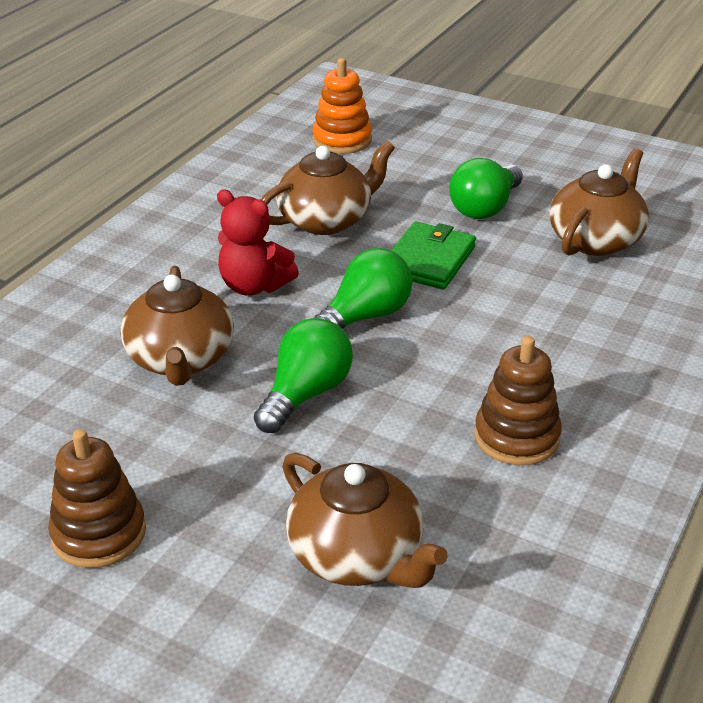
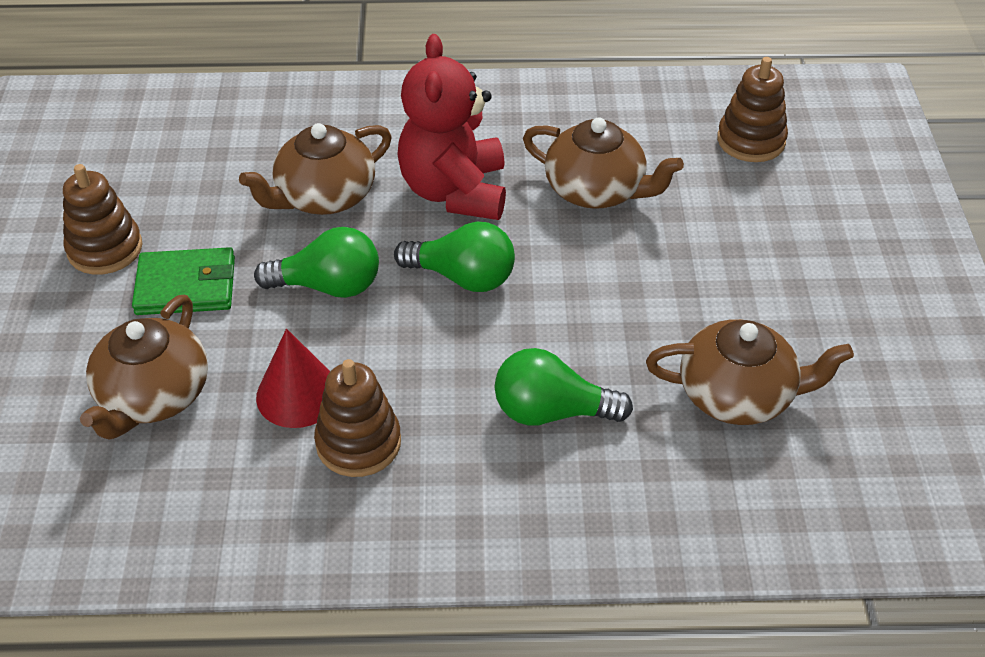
camera: 60 degrees right, 10 degrees up
red teddy bear [217,189,299,296] -> red teddy bear [397,34,506,220], size x1.52
orange stacking toy [312,58,372,154] -> brown stacking toy [717,57,788,162]
green wallet [391,222,476,290] -> green wallet moved to [132,247,235,315]
green light bulb [449,158,523,219] -> green light bulb moved to [495,348,633,426]
none -> red cone [256,329,330,428]

